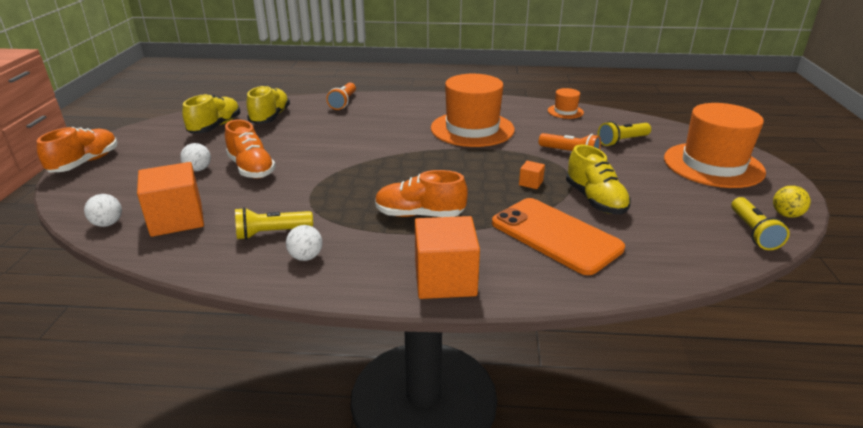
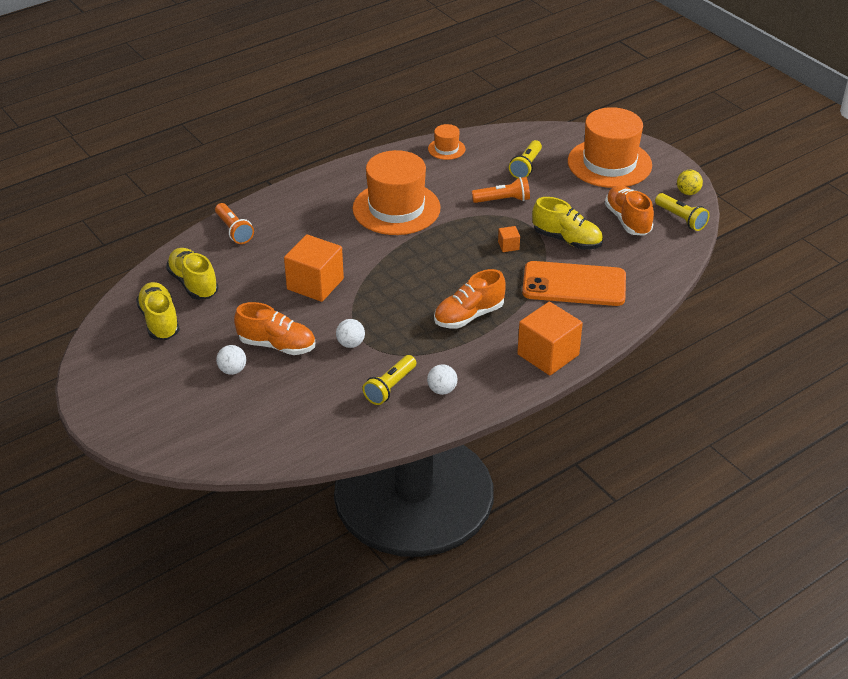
camera: 40 degrees left, 10 degrees up
orange shoe [37,127,117,172] -> orange shoe moved to [605,185,654,236]
white ball [84,194,122,227] -> white ball moved to [336,319,365,348]
orange cube [137,162,204,237] -> orange cube moved to [284,234,344,302]

